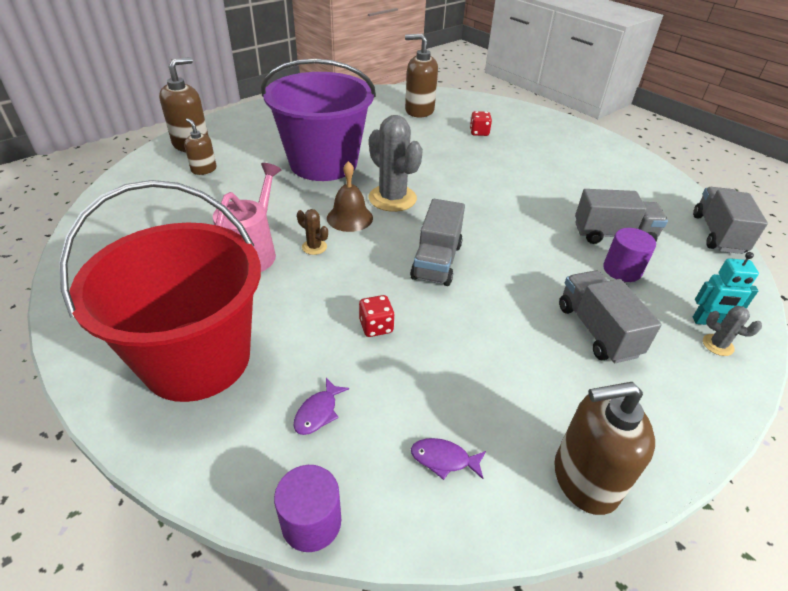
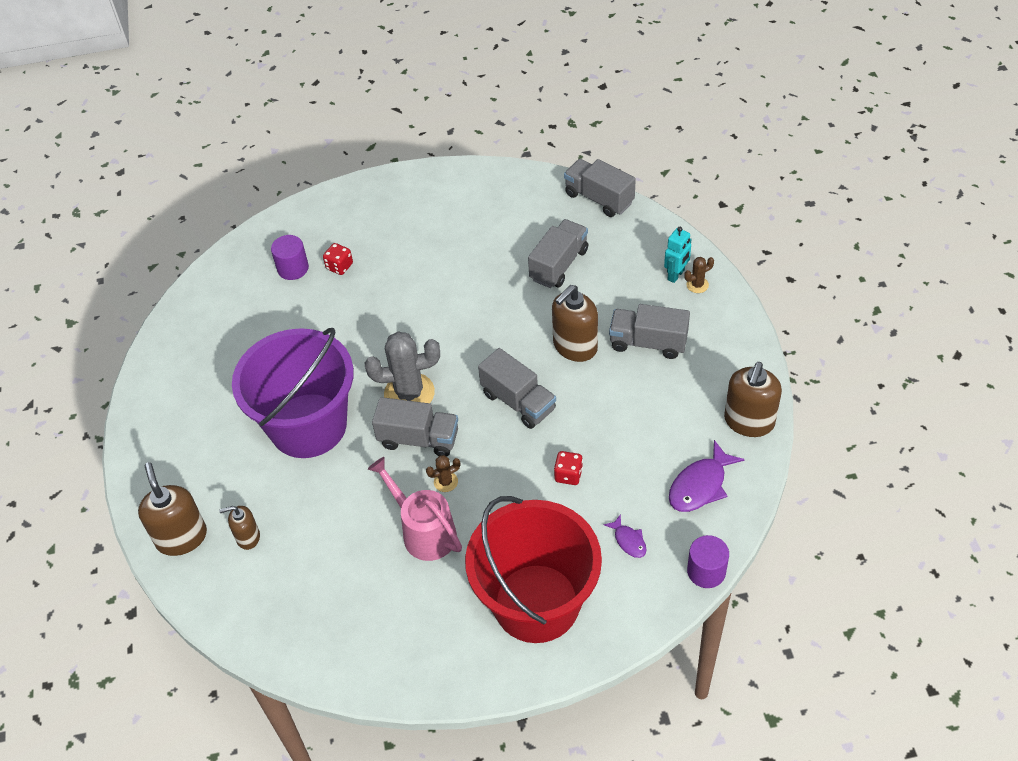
camera: 55 degrees left, 10 degrees up
brown bell [327,161,373,232] -> grey truck [372,397,458,457]
brown soap dispenser [405,34,438,118] -> brown soap dispenser moved to [552,285,598,362]
purple fish [411,438,486,480] -> purple fish [669,440,745,512], size x1.80
purple cylinder [603,228,656,282] -> purple cylinder moved to [271,235,309,280]
grey cactus [703,306,762,356] -> brown cactus [684,257,714,293]

